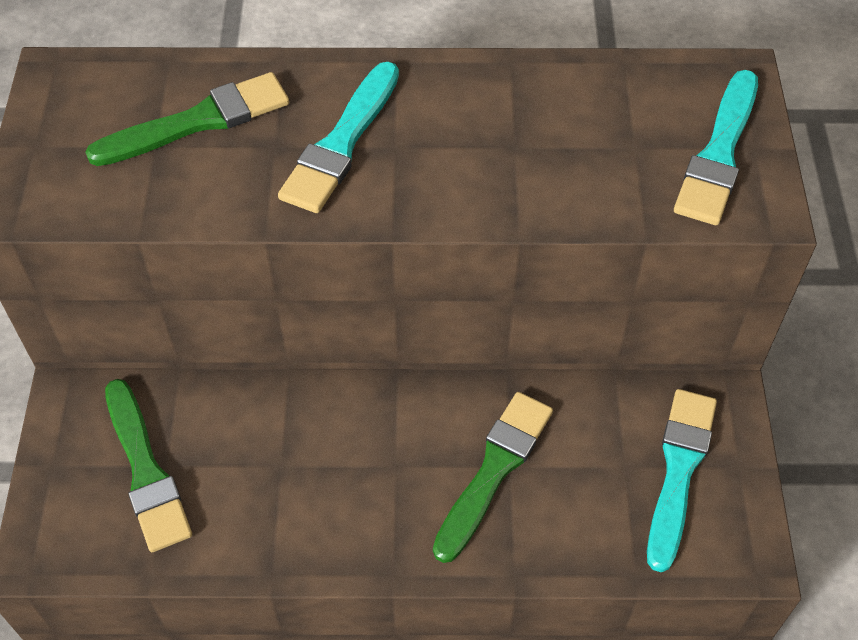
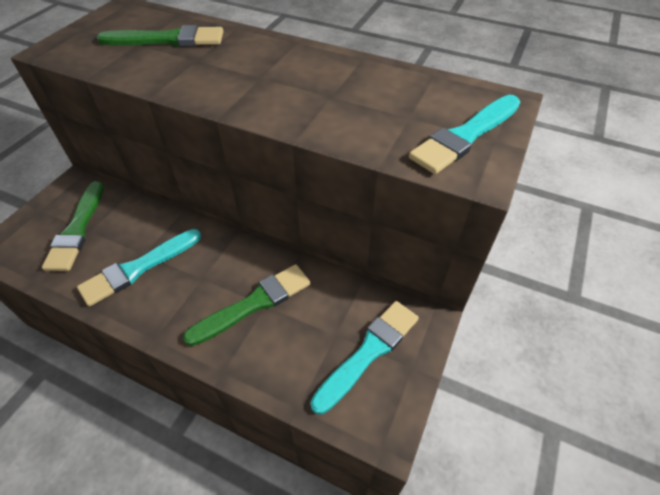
camera: 25 degrees right, 5 degrees down
turquoise brush [278,62,399,213] -> turquoise brush moved to [77,229,201,306]

